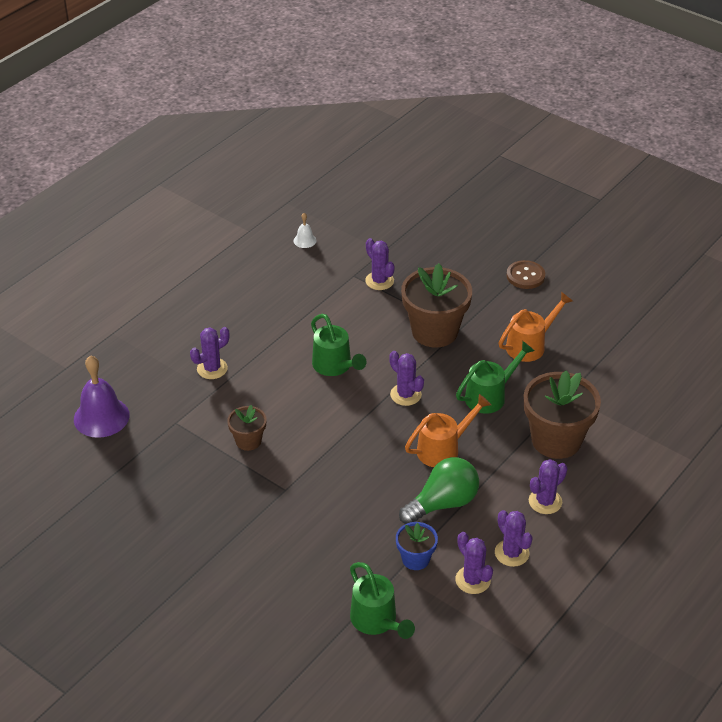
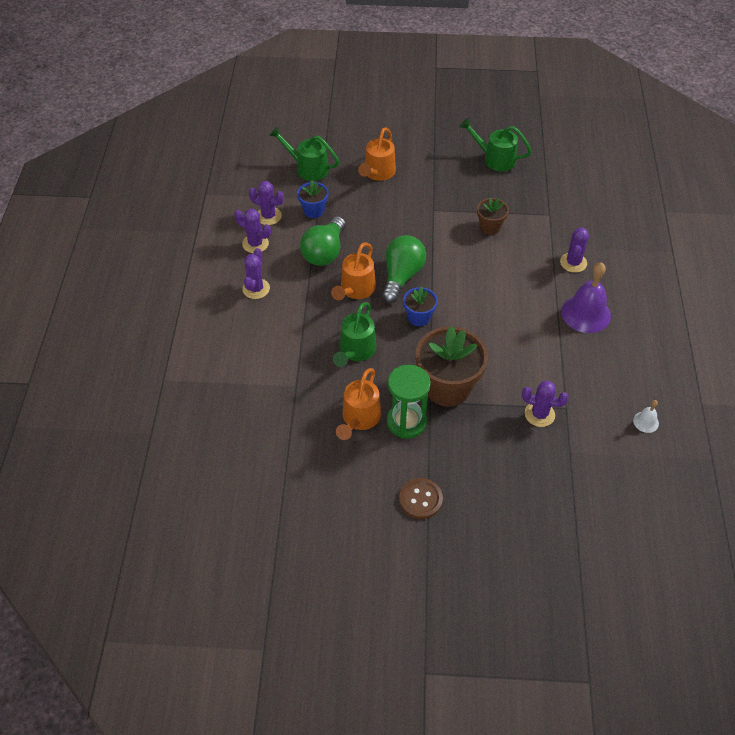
camera: 145 degrees right, 10 degrees up
purple bell [74,355,130,438] -> purple bell moved to [561,262,611,333]
green watering can [311,314,366,376] -> green watering can moved to [459,118,532,172]
purple cactus [389,351,424,406] -> blue flower pot [403,287,438,326]
brown flower pot [524,371,601,459] -> none
none -> orange watering can [358,127,396,181]
none -> green light bulb [382,235,426,303]
none -> green hourglass [387,365,431,439]

